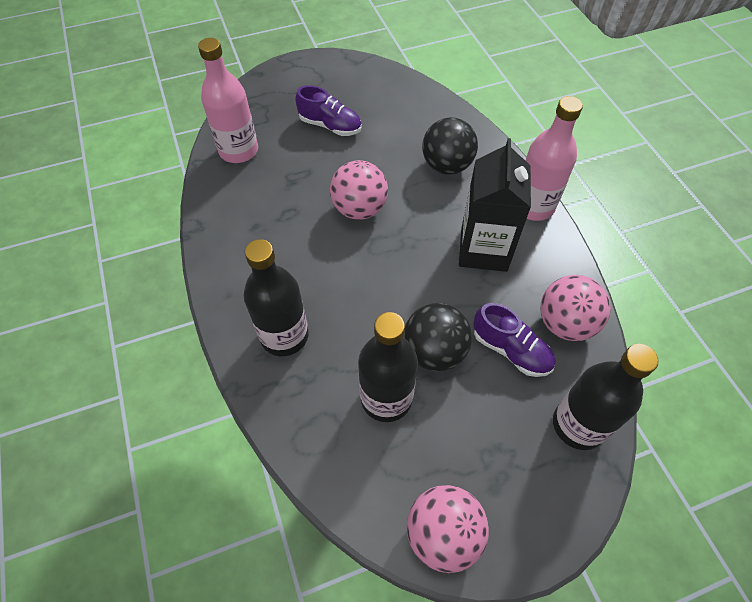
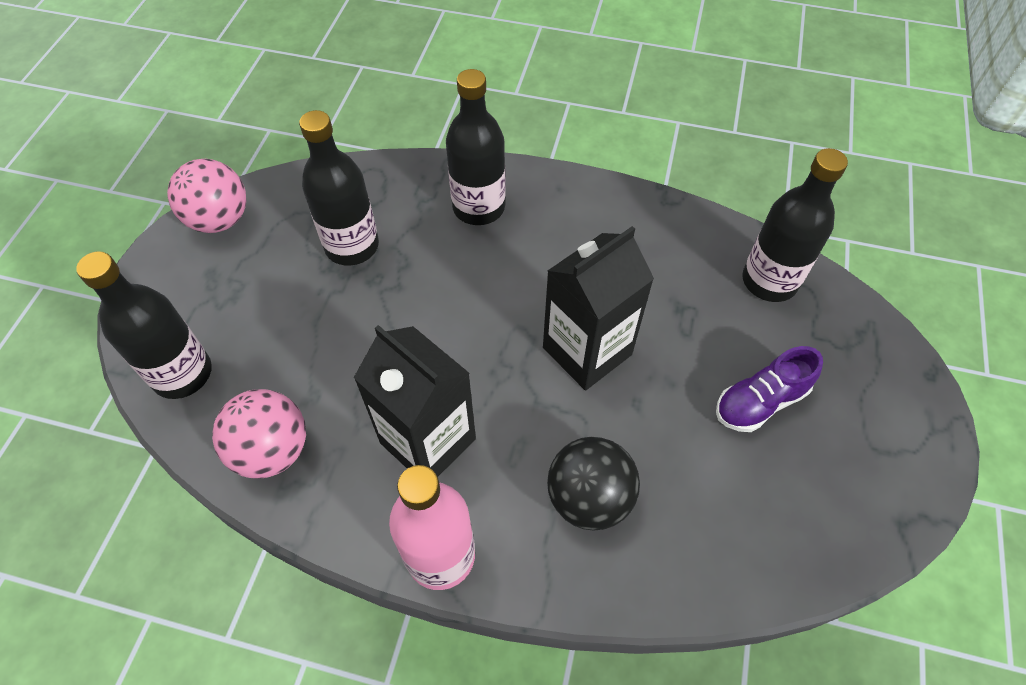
camera: 125 degrees right, 0 degrees up
pink bottle [198,38,258,163] -> black bottle [742,148,848,302]
pink ball [330,160,388,220] -> black carton [543,226,654,390]
black ball [404,303,472,371] -> none
purple shoe [473,303,555,377] -> none

